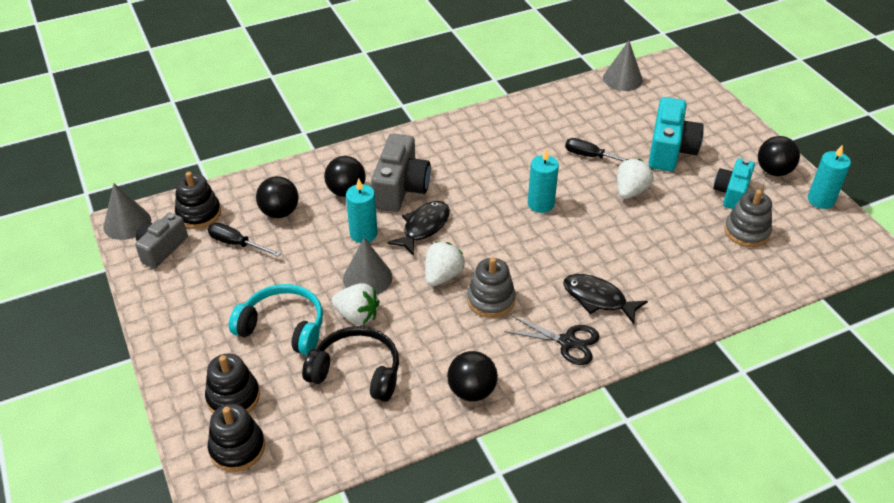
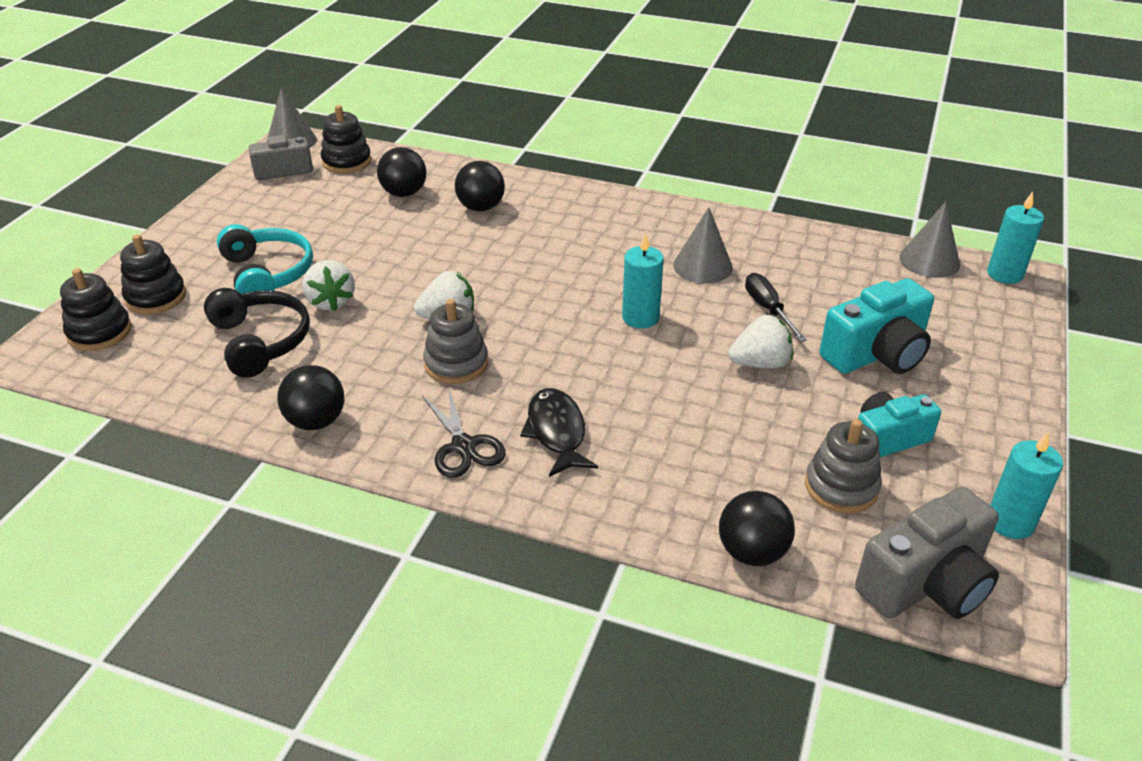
camera: 45 degrees right, 5 degrees down
black screwdriver [207,223,281,257] -> none
grey cone [343,238,392,294] -> grey cone moved to [673,207,733,284]
turquoise candle [346,179,378,243] -> turquoise candle moved to [987,192,1044,284]
grey camera [371,134,431,212] -> grey camera moved to [855,487,999,619]
black fish [387,201,450,256] -> none
black ball [758,136,800,176] -> black ball moved to [719,491,795,566]

